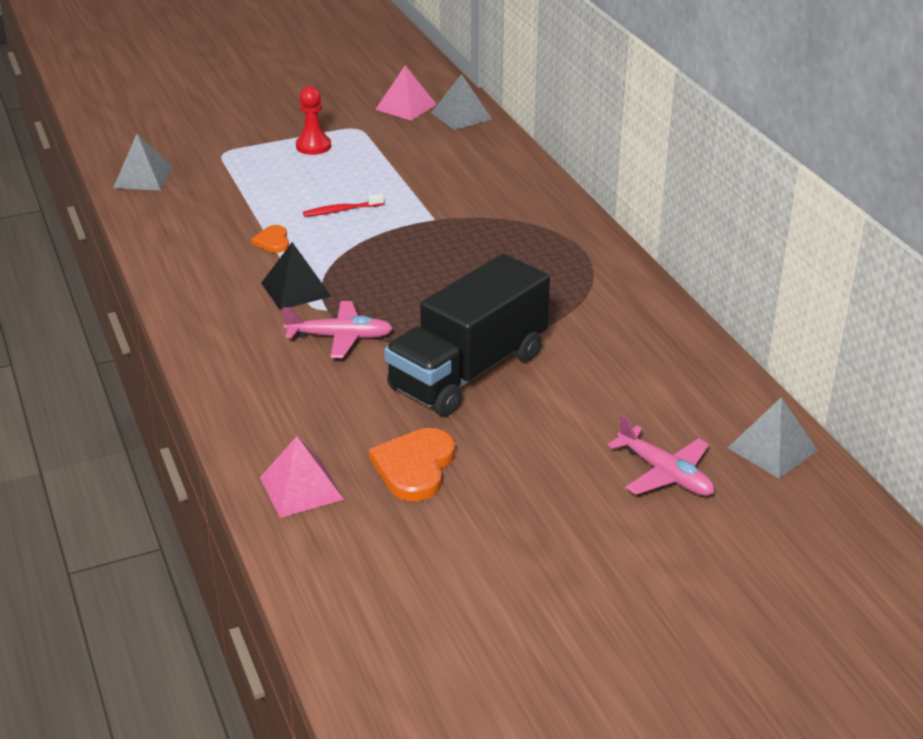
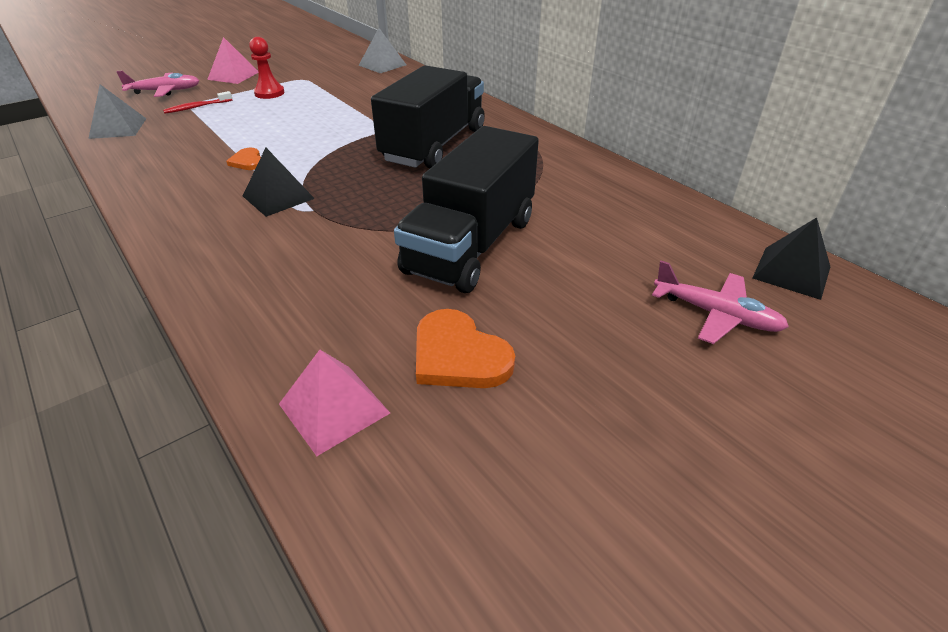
camera: 15 degrees left, 5 degrees up
pink plane [282,301,393,358] -> pink plane moved to [116,71,199,97]
red toothbrush [303,193,384,217] -> red toothbrush moved to [163,91,233,114]
orange heart [369,428,455,501] -> orange heart turned 45 degrees counterclockwise [416,309,515,388]
pink pyramid [375,65,437,121] -> pink pyramid moved to [207,37,258,84]
grey pyramid [728,397,818,478] -> black pyramid [753,217,830,300]
none -> black truck [371,65,485,168]

